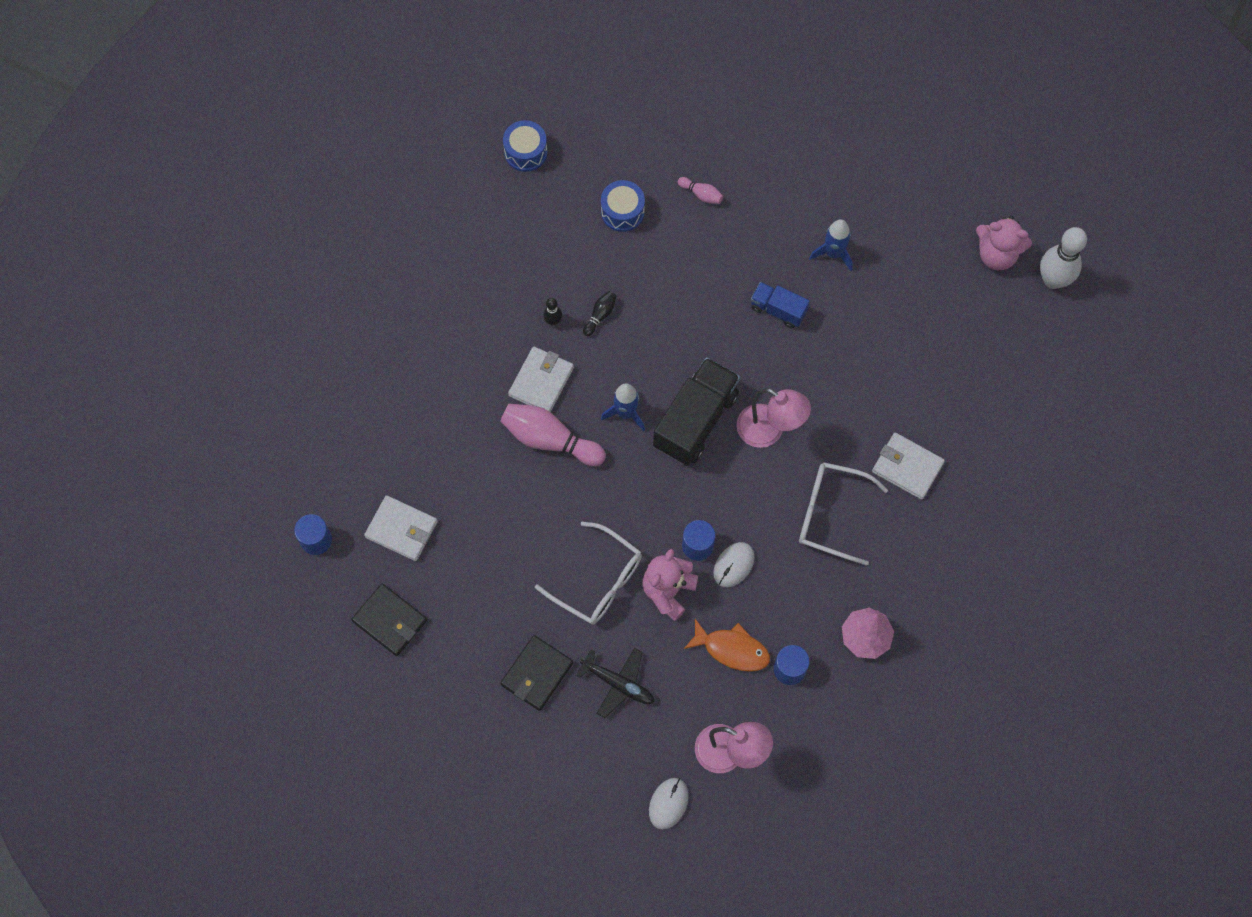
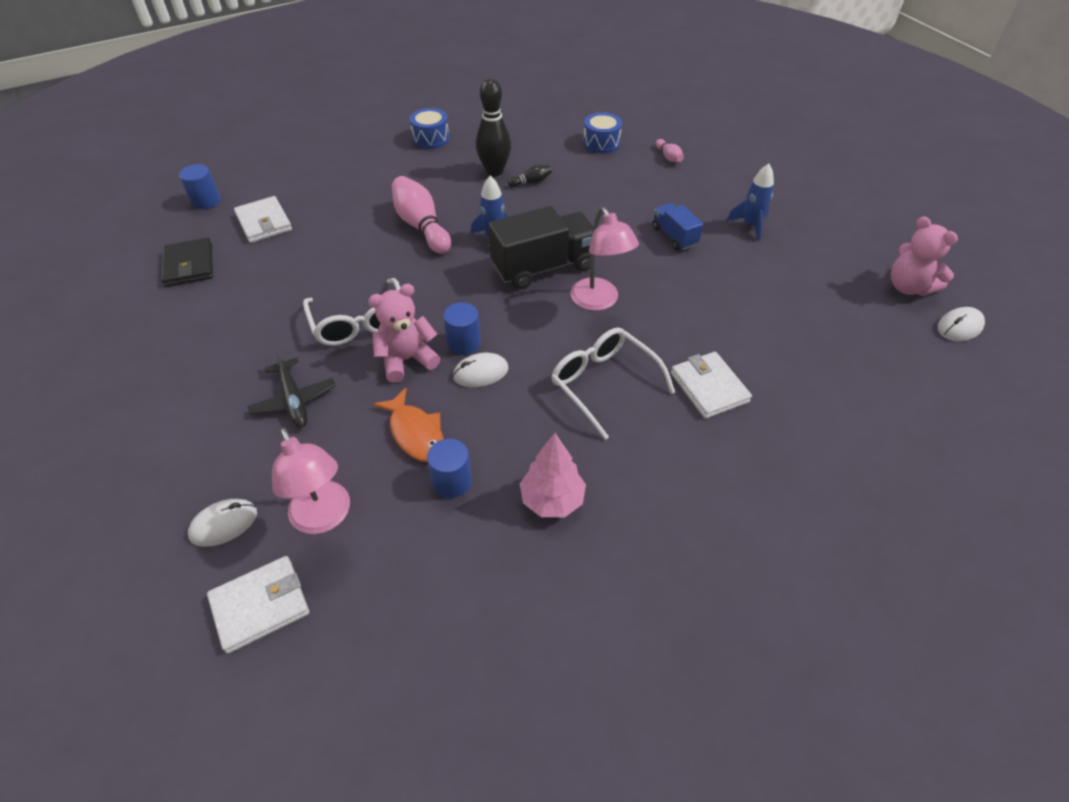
camera: 35 degrees right, 20 degrees down
black wallet [500,635,573,711] -> none
blue drum [503,120,547,172] -> blue drum moved to [410,108,449,149]
white wallet [508,346,574,412] -> white wallet moved to [207,556,309,654]
black bowling pin [543,298,562,326] -> black bowling pin [475,78,512,176], size x2.12
white bowling pin [1040,227,1087,289] -> white mouse [938,307,985,341]

